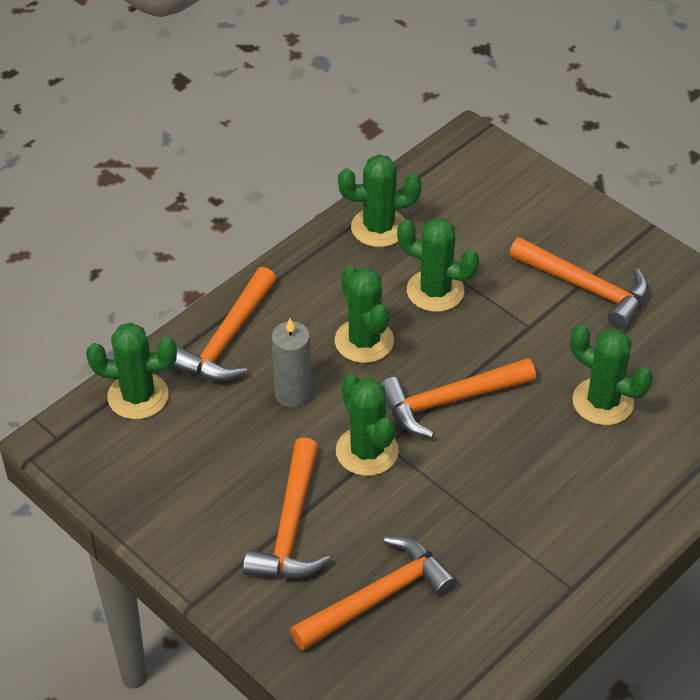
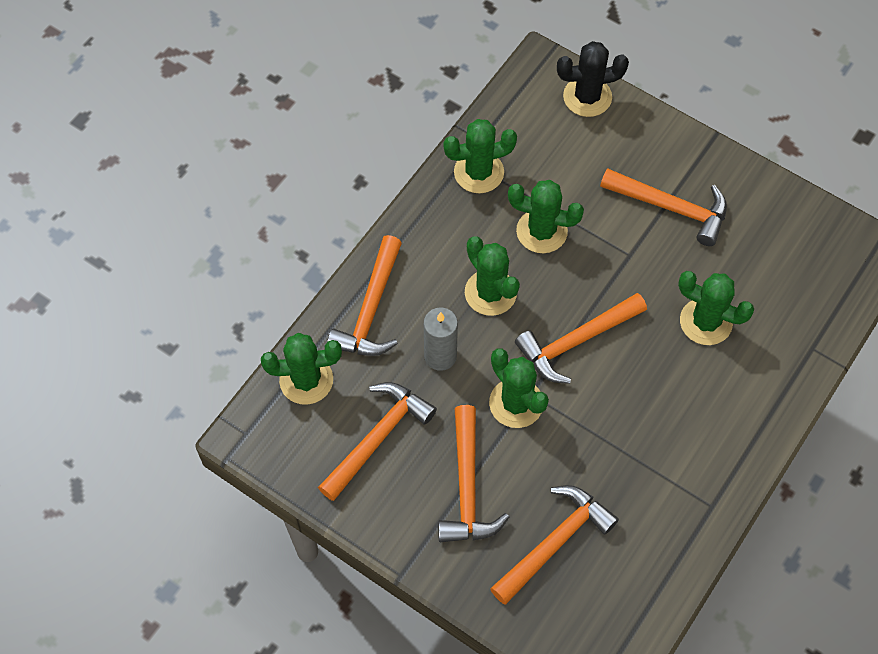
camera: 10 degrees left, 15 degrees up
none -> orange hammer [318,382,437,501]
none -> black cactus [557,41,629,117]

